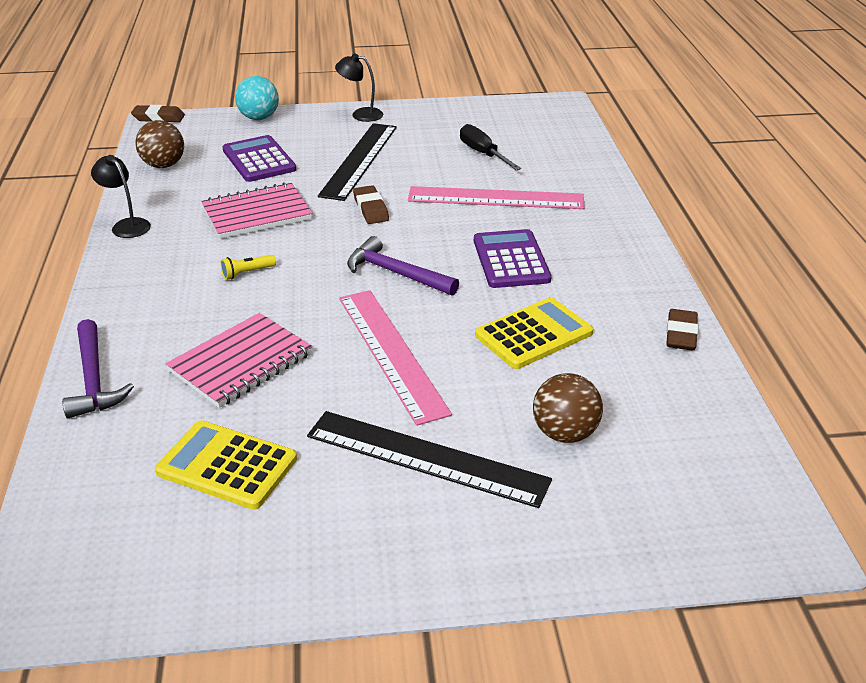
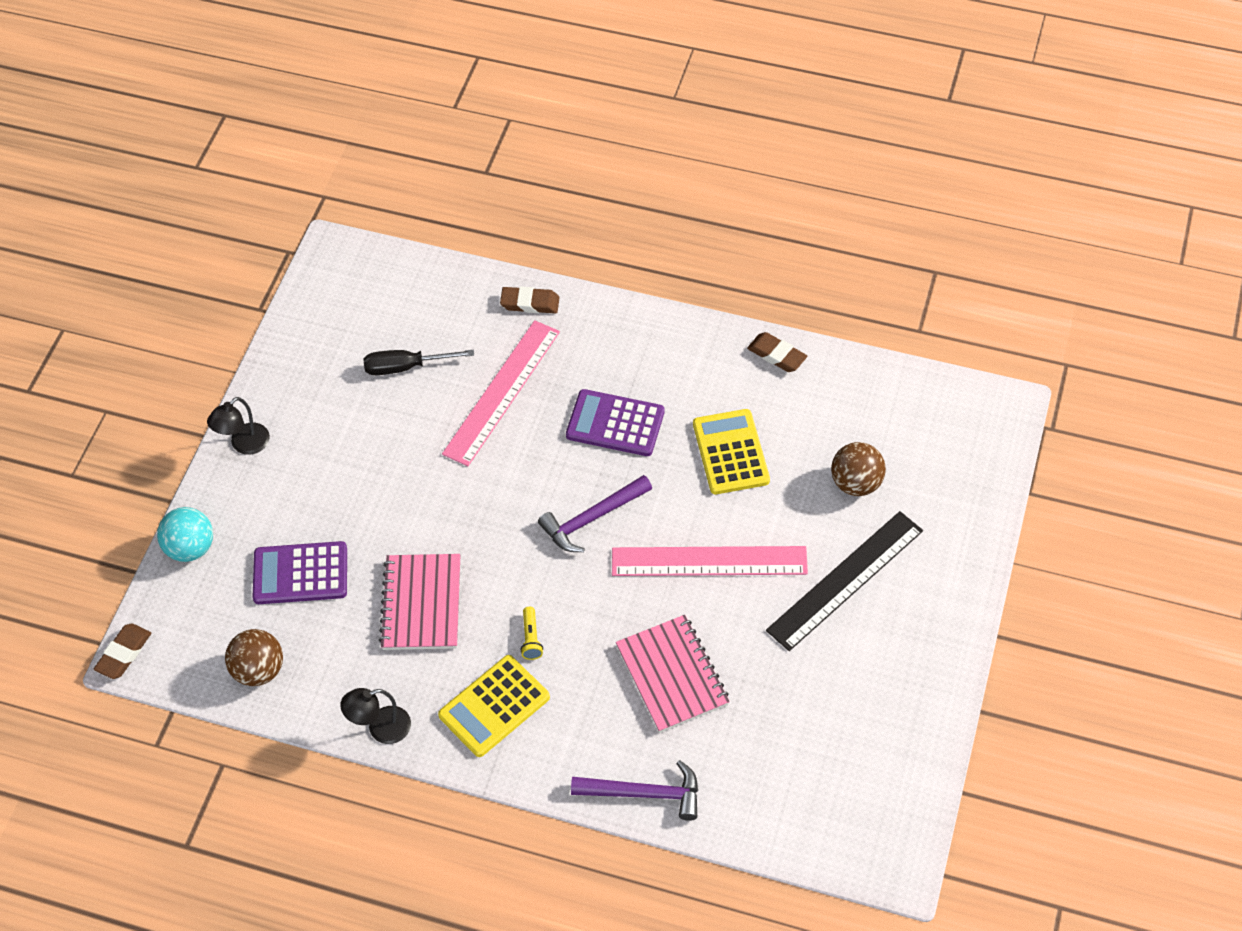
camera: 65 degrees left, 20 degrees up
yellow calculator [155,420,297,510] -> yellow calculator moved to [438,655,550,757]
black ruler [318,123,397,201] -> none
brown eraser [353,185,389,224] -> brown eraser moved to [500,287,560,313]

